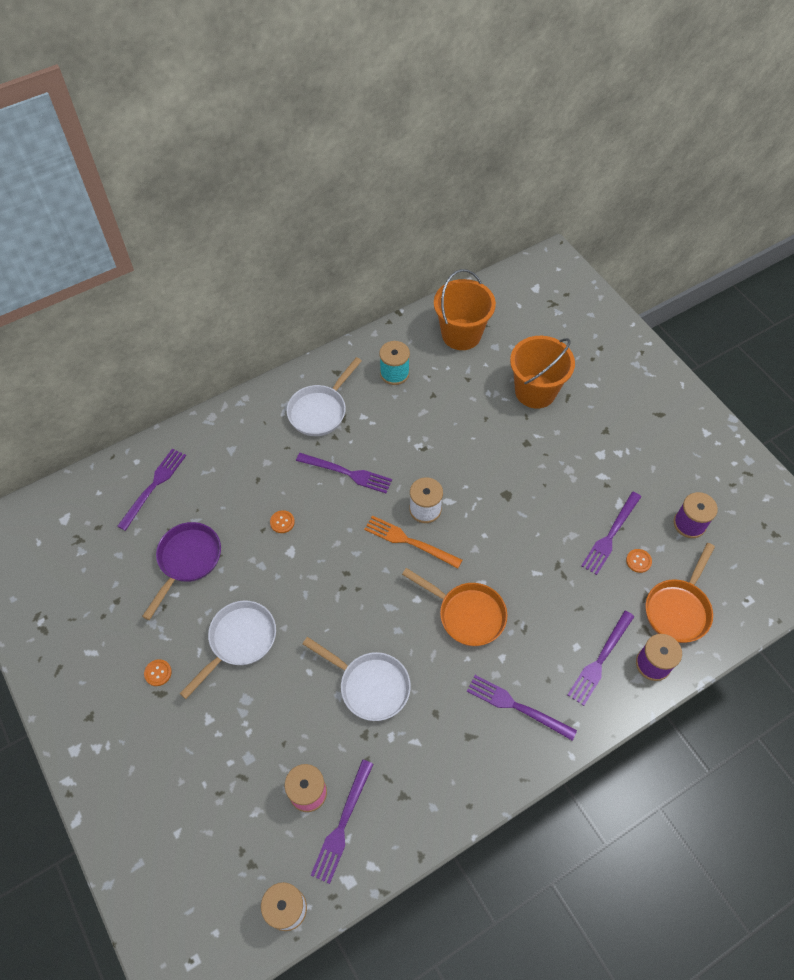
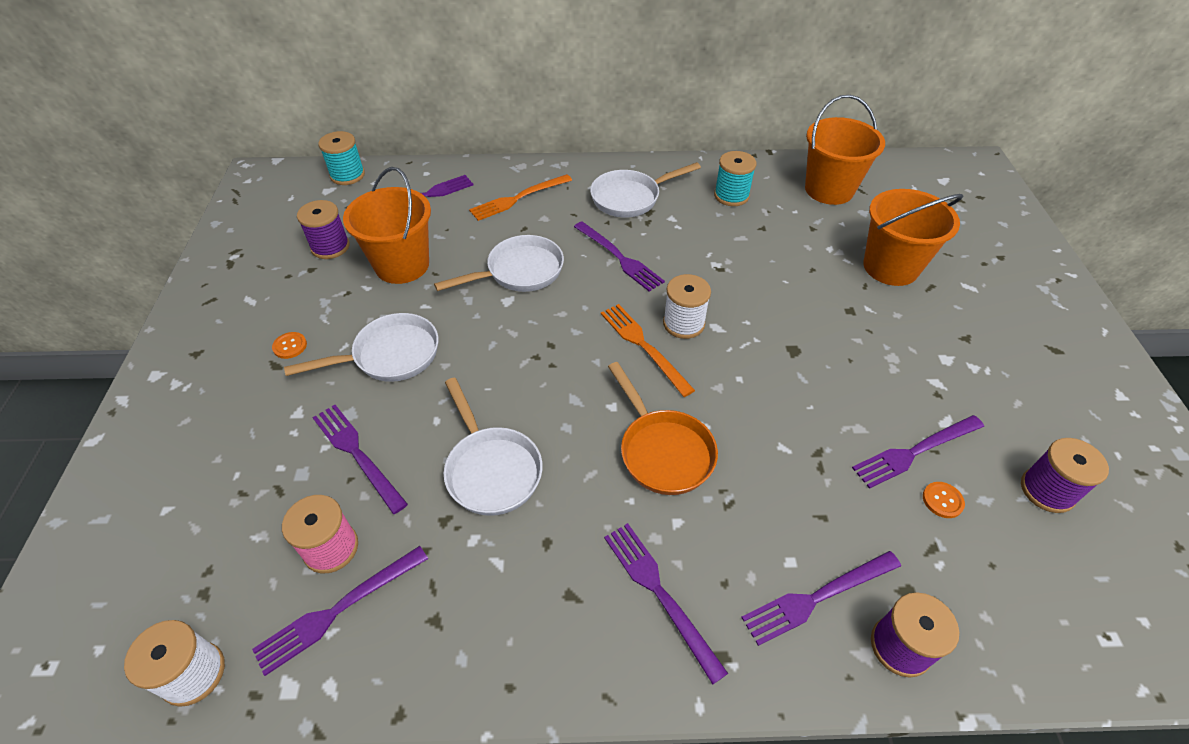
camera: 30 degrees right, 10 degrees down
purple pan [142,522,221,620] -> orange bucket [343,167,431,284]
orange button [270,510,295,533] -> white pan [434,235,564,292]
orange pan [645,543,715,643] -> none
none -> purple spool [297,200,350,259]
none -> purple fork [313,405,408,514]
none -> turquoise spool [318,131,365,185]
none -> orange fork [469,174,572,221]

